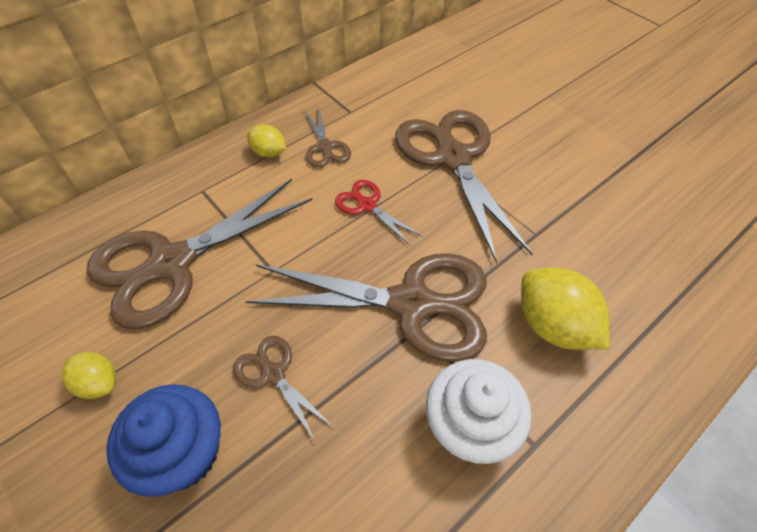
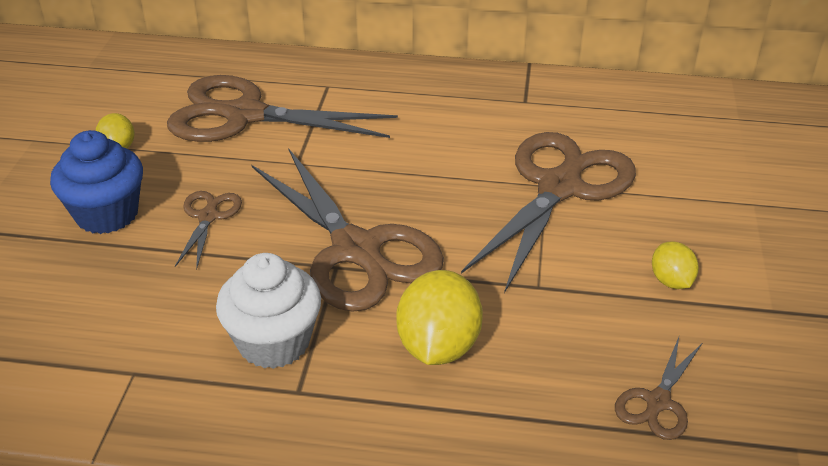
camera: 50 degrees right, 15 degrees down
yellow lemon [247,124,286,157] -> yellow lemon moved to [652,241,699,289]
brown scissors [304,107,351,167] -> brown scissors moved to [615,337,702,440]
red scissors [335,180,422,246] -> none

